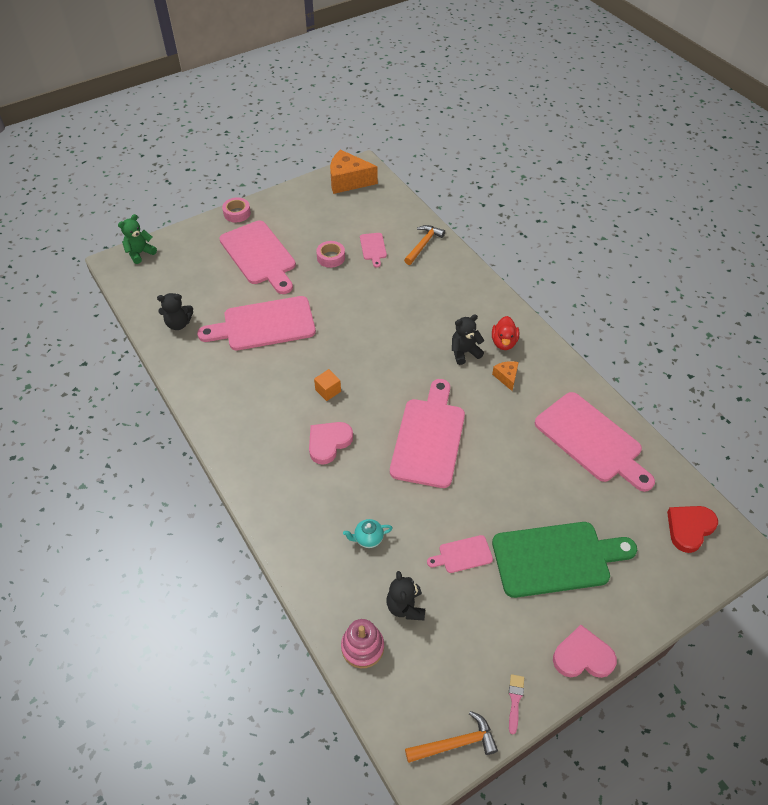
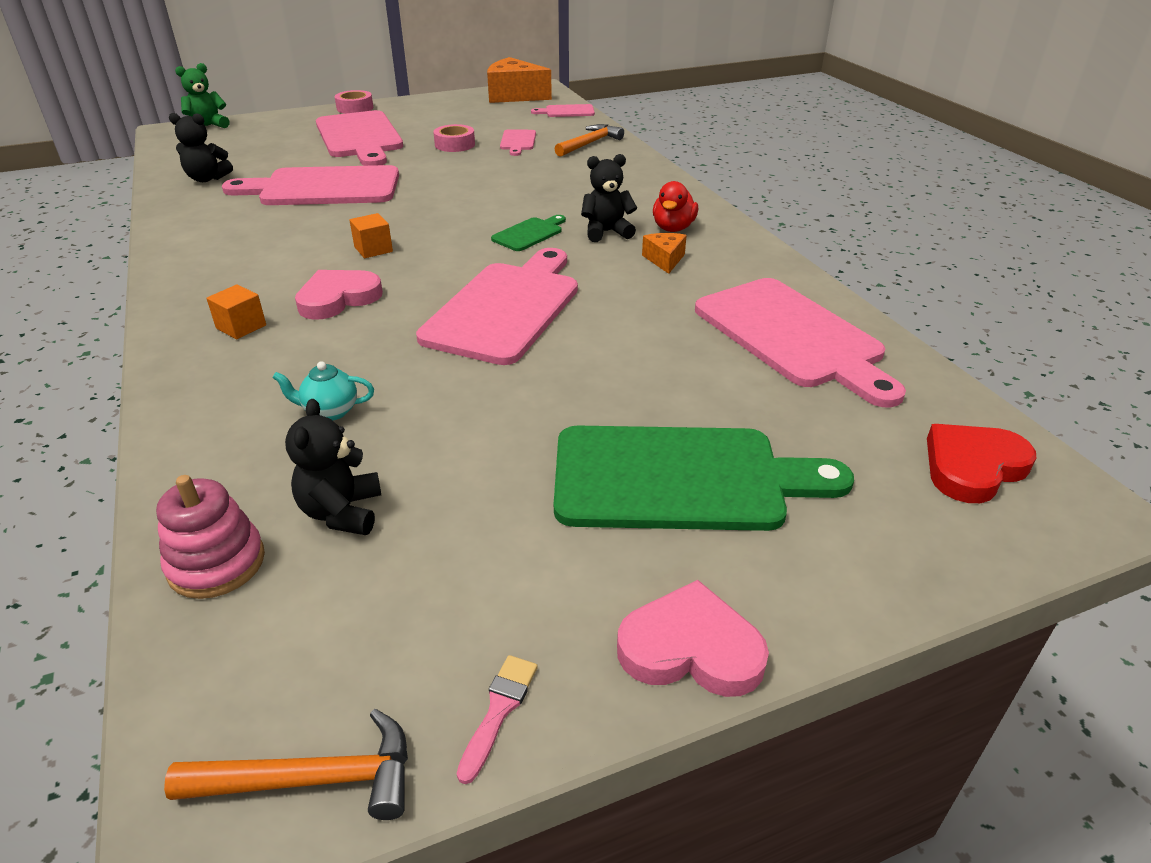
camera: 10 degrees right, 15 degrees down
pink cutting board [427,535,493,573] -> pink cutting board moved to [531,104,595,117]
none -> orange cube [206,284,266,339]
none -> green cutting board [491,215,566,251]

